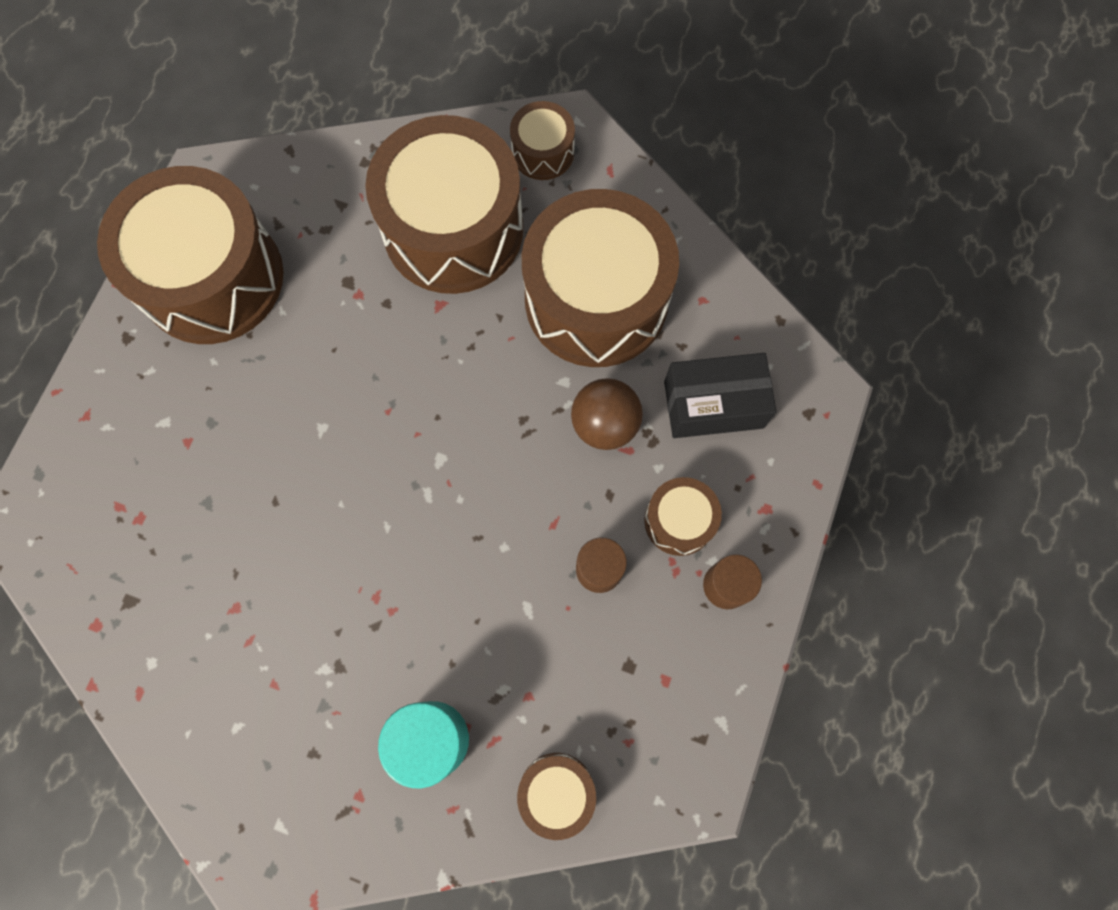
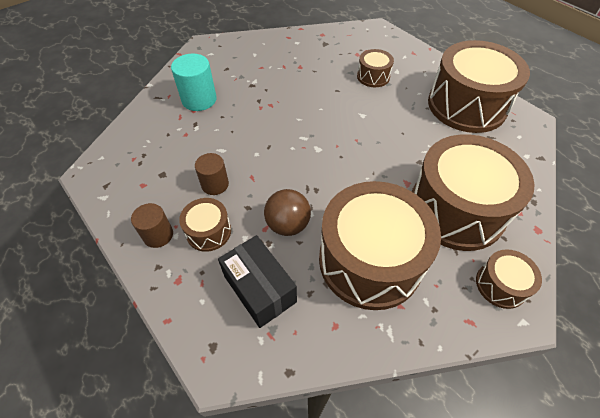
camera: 120 degrees right, 20 degrees down
brown drum [517,753,596,840] -> brown drum moved to [357,49,394,87]
black box [664,353,777,438] -> black box turned 60 degrees counterclockwise [218,235,297,328]

